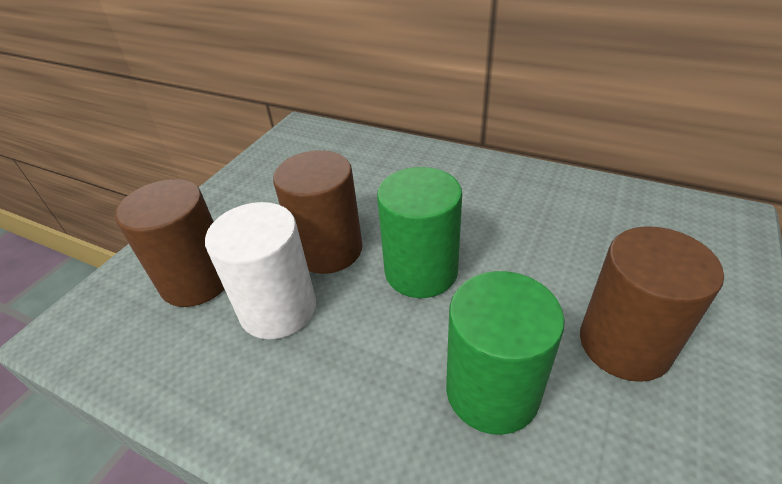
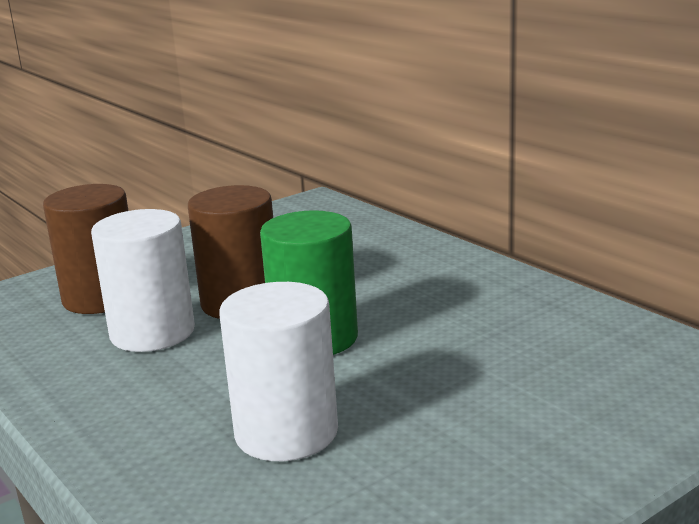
camera: 25 degrees right, 20 degrees down
green cylinder [446,271,565,435] -> white cylinder [219,282,338,461]
brown cylinder [580,226,724,382] -> none

